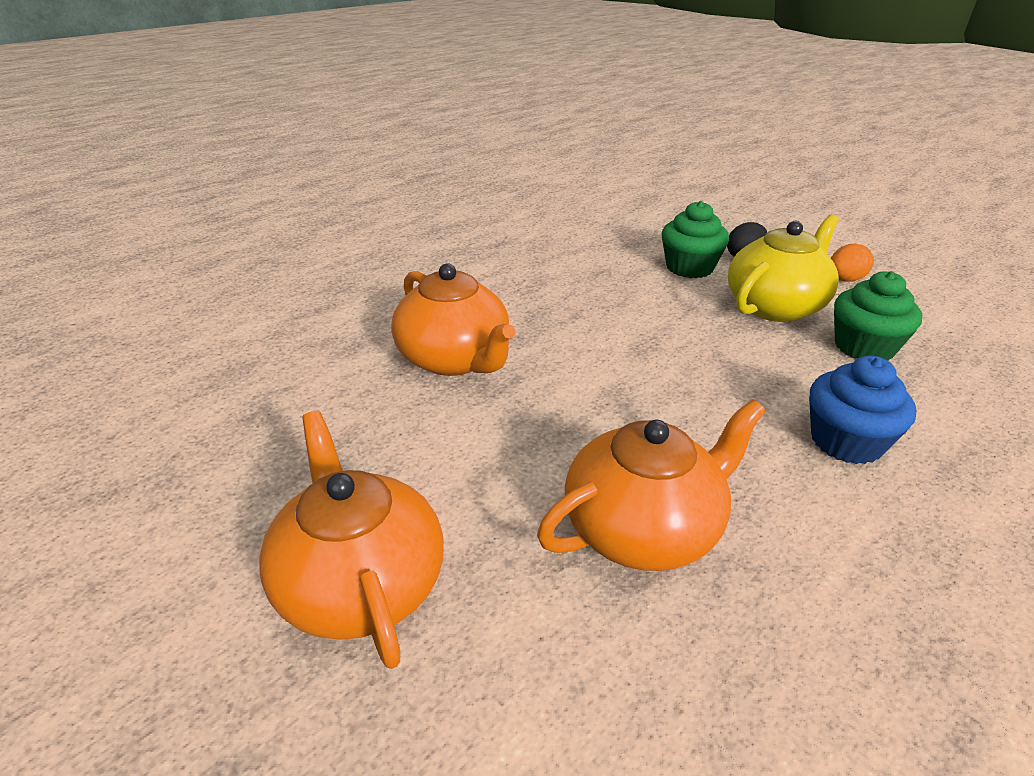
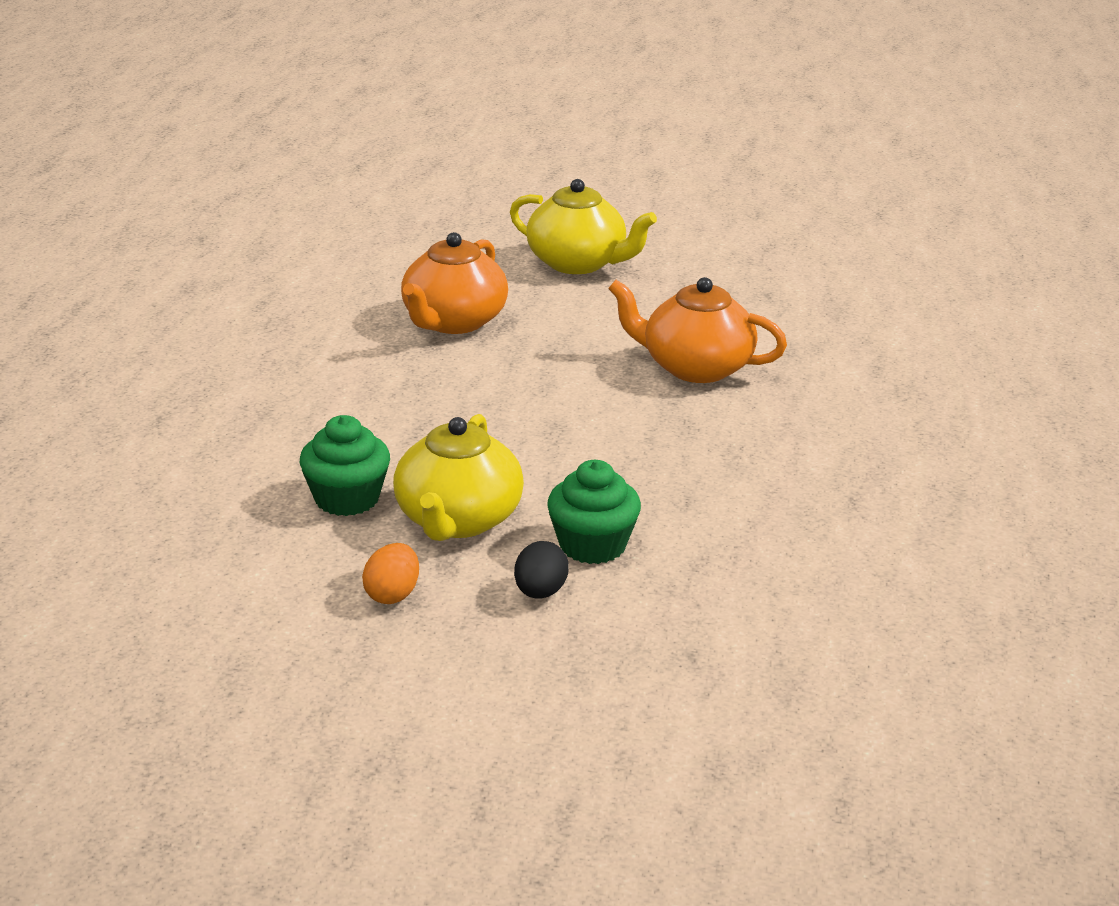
camera: 145 degrees right, 5 degrees down
orange teapot [259,411,444,669] -> yellow teapot [510,179,657,274]
blue cupcake [809,355,916,464] -> none

